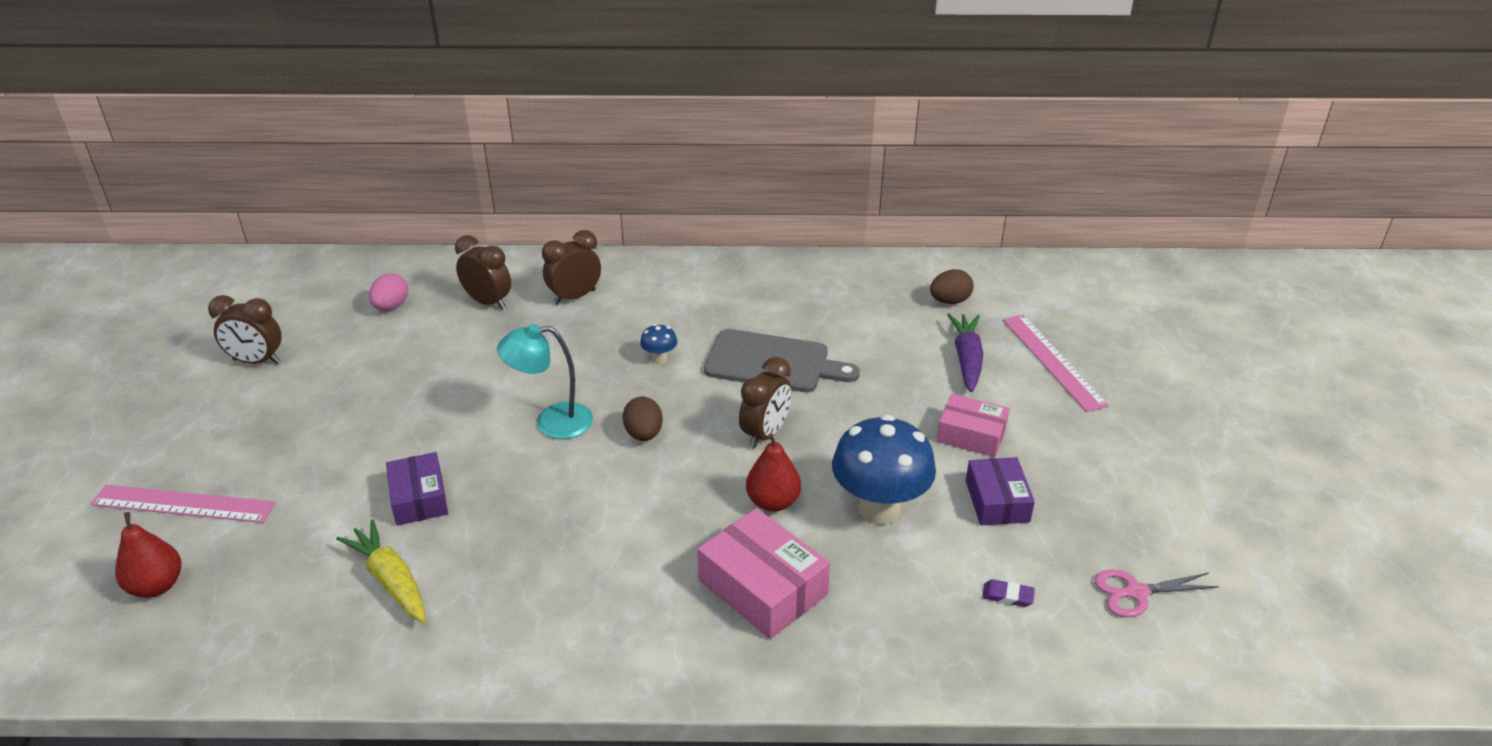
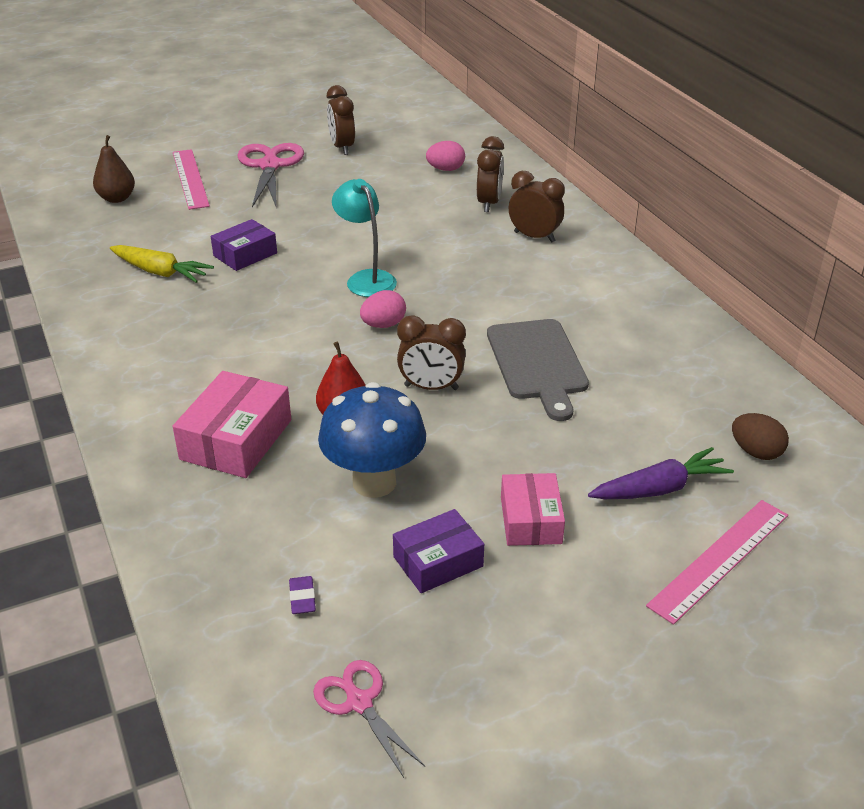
camera: 65 degrees right, 0 degrees up
red pear [115,512,181,598] -> brown pear [93,135,135,203]
yellow carrot [336,520,426,623] -> yellow carrot turned 90 degrees clockwise [110,245,214,283]
brown egg [622,397,663,441] -> pink egg [360,290,406,328]
blue mushroom [640,324,677,364] -> none
none -> pink scissors [237,143,304,208]

